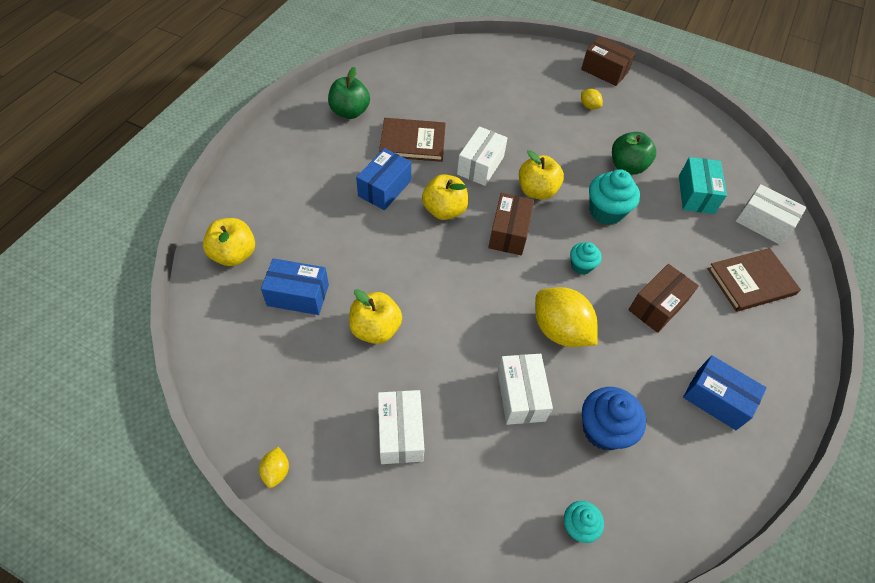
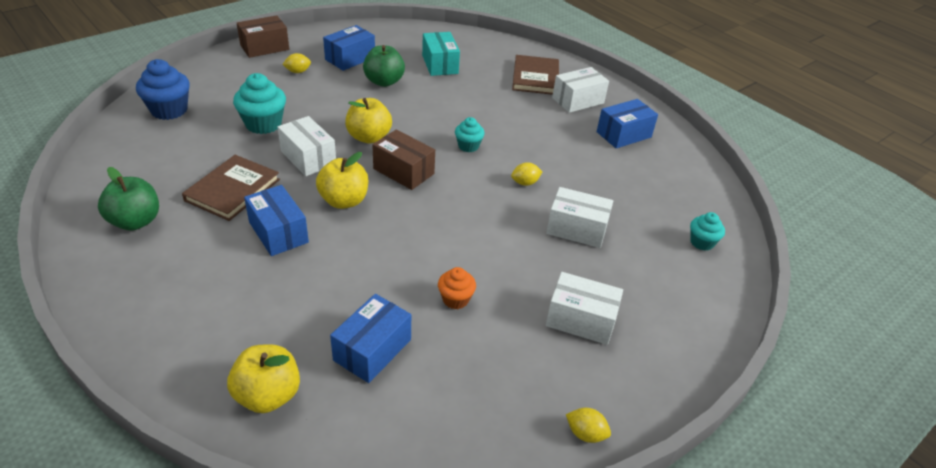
camera: 65 degrees left, 15 degrees down
yellow apple [349,289,402,344] -> orange cupcake [438,267,476,309]
yellow lemon [535,287,598,347] -> yellow lemon [511,162,542,186], size x0.46
blue cupcake [582,387,646,450] -> blue cupcake moved to [136,59,190,120]
turquoise cupcake [589,169,640,225] -> turquoise cupcake moved to [233,73,286,134]
brown box [628,264,699,333] -> none
turquoise box [679,157,727,214] -> turquoise box turned 45 degrees clockwise [422,32,460,76]
white box [736,184,806,245] -> white box moved to [552,67,609,113]
none -> blue box [323,25,375,71]

